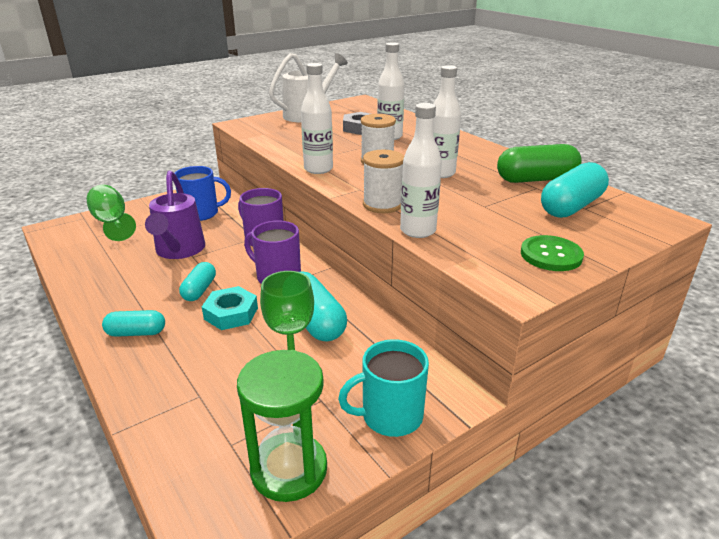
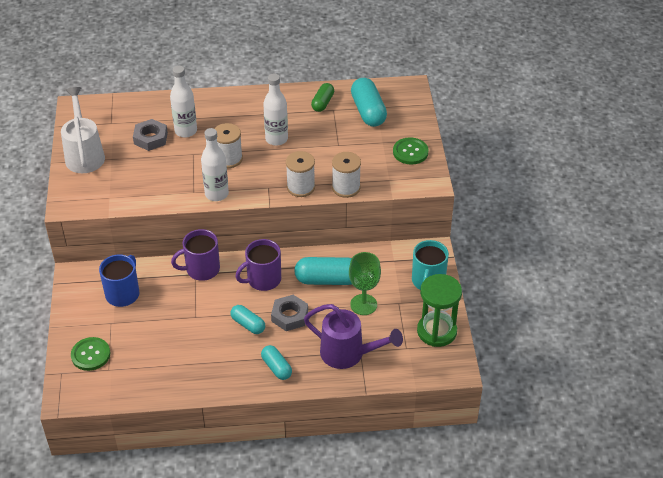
camera: 60 degrees left, 15 degrees up
green goblet [87,185,136,241] -> green button [71,337,110,371]
turquoise capsule [102,310,165,337] -> turquoise capsule turned 60 degrees counterclockwise [261,345,292,380]
purple watering can [145,171,205,259] -> purple watering can moved to [304,304,403,369]
turquoise nut [202,286,258,330] -> grey nut [271,295,308,331]
white bottle [400,103,442,238] -> white spool [332,152,361,198]
green capsule [497,144,582,183] -> green capsule [311,83,334,112], size x0.60

